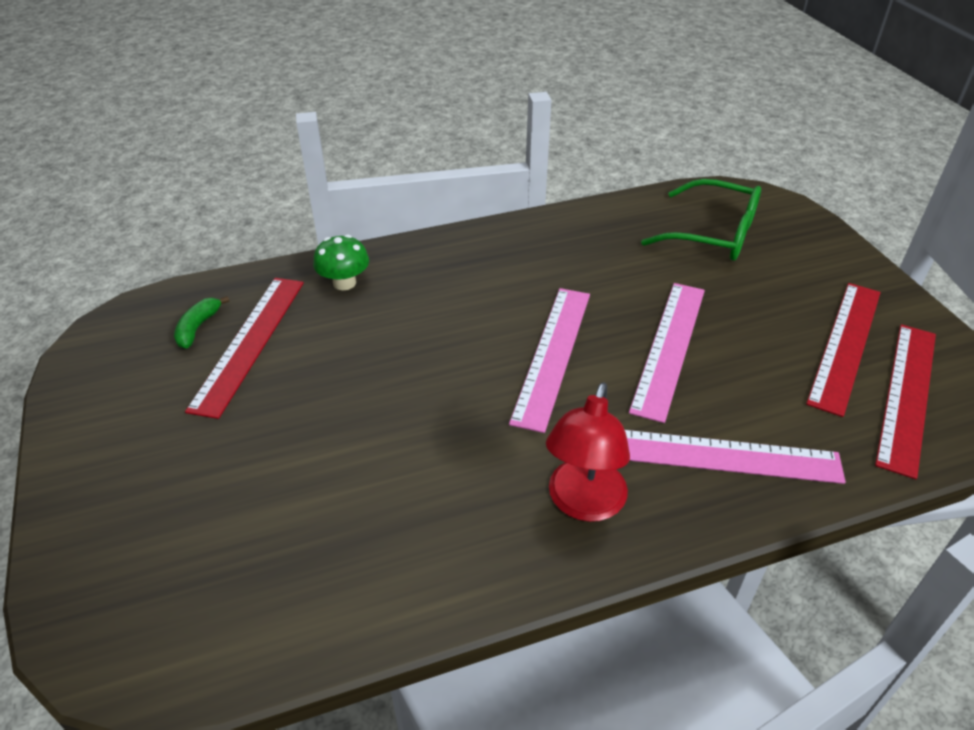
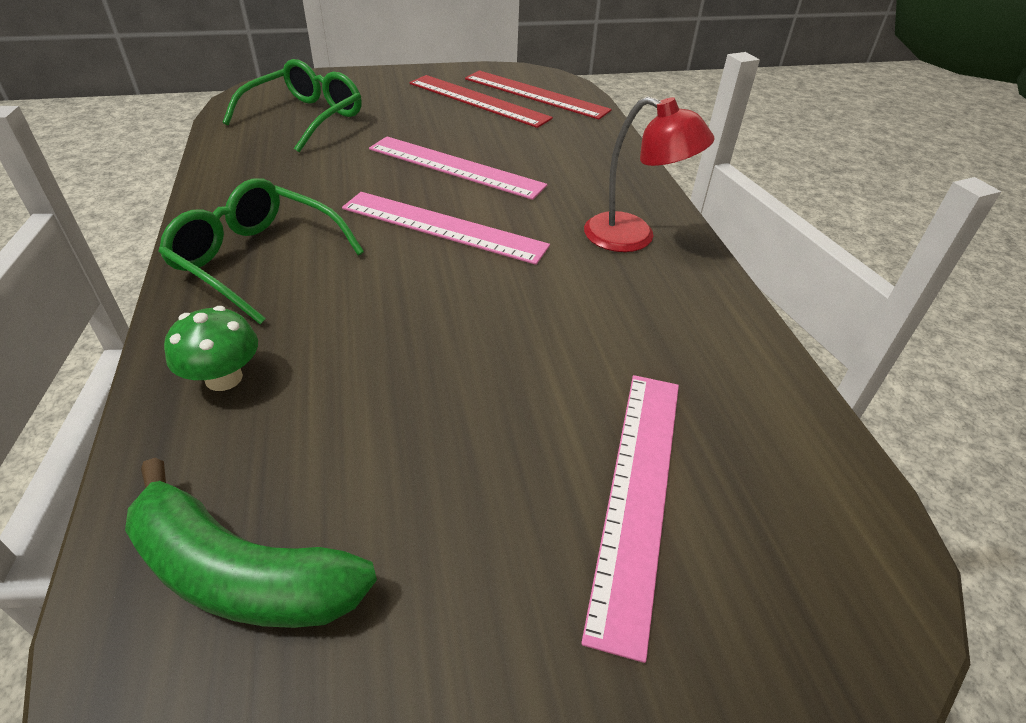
camera: 85 degrees left, 0 degrees up
green banana [174,296,229,349] -> green banana [125,458,377,628], size x2.00
red ruler [185,278,304,419] -> none
pink ruler [625,430,846,484] -> pink ruler moved to [581,375,679,663]
none -> green glasses [158,178,364,324]

